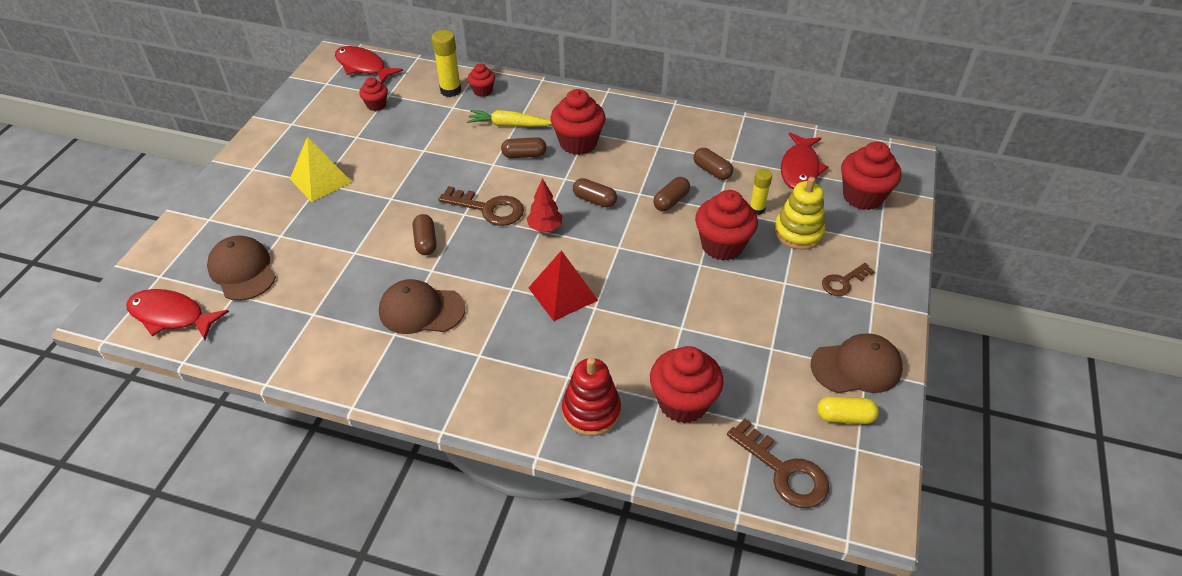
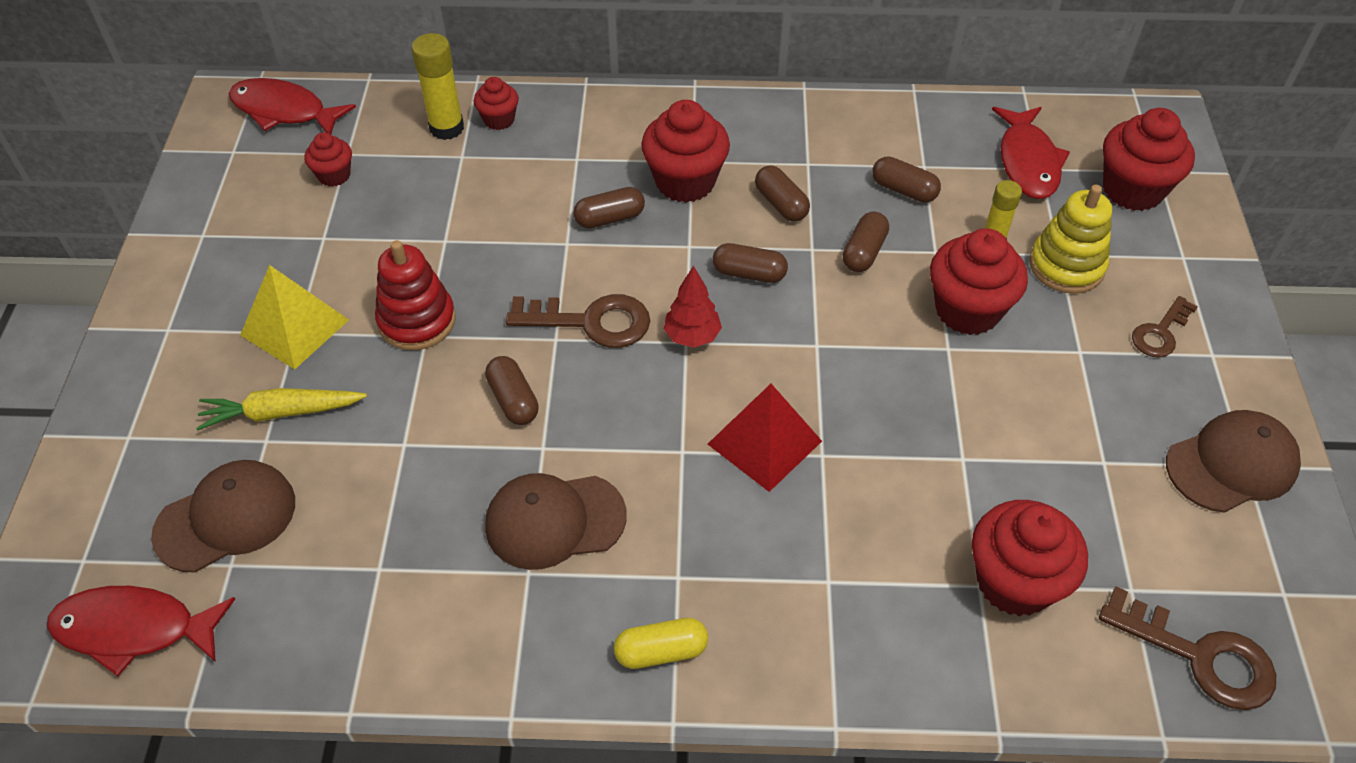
camera: 15 degrees left, 5 degrees up
brown cap [207,235,276,301] -> brown cap turned 105 degrees clockwise [151,460,295,573]
yellow carrot [467,110,552,127] -> yellow carrot moved to [196,388,367,430]
red stacking toy [562,357,621,436] -> red stacking toy moved to [375,240,456,350]
yellow capsule [817,396,879,424] -> yellow capsule moved to [614,618,708,669]
none -> brown capsule [755,165,810,222]

